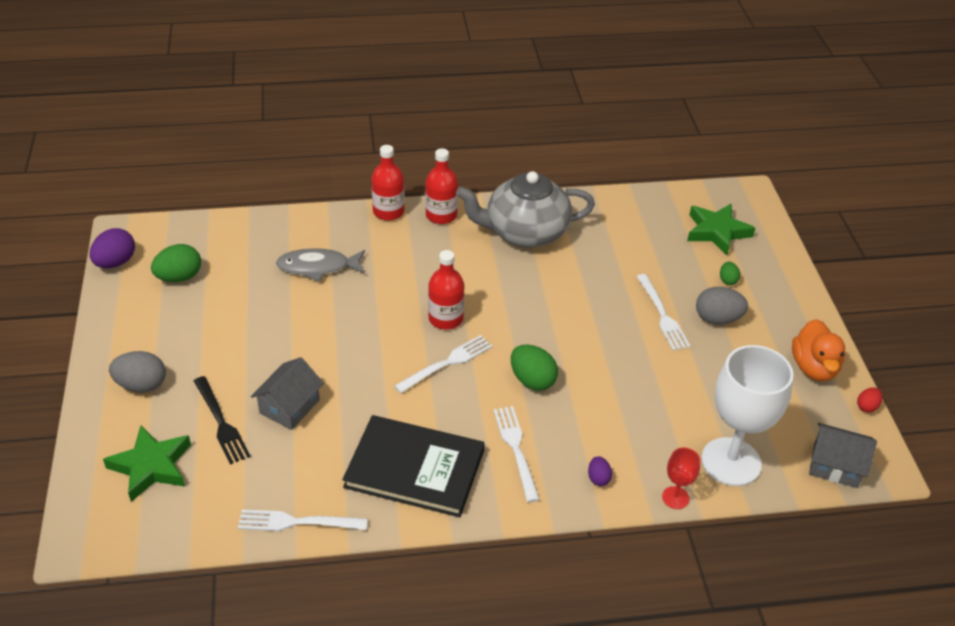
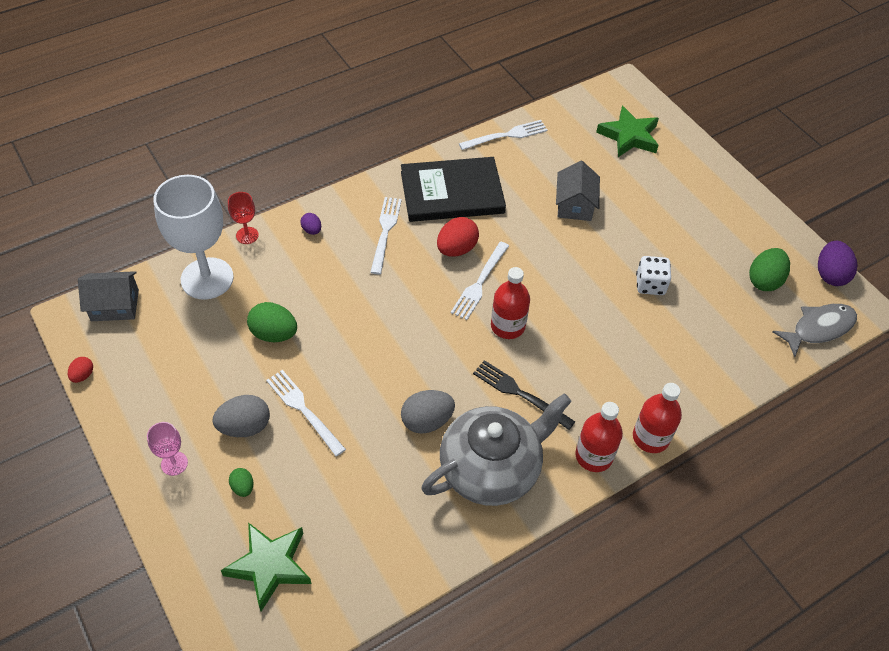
camera: 155 degrees right, 10 degrees up
grey egg [109,351,166,393] -> grey egg moved to [401,390,455,434]
black fork [194,376,250,465] -> black fork moved to [473,360,575,430]
grey fish [276,248,365,282] -> grey fish moved to [773,304,857,357]
white fork [493,406,540,502] -> white fork turned 135 degrees counterclockwise [370,197,402,274]
green egg [511,344,558,391] -> green egg moved to [247,302,297,342]
orange duck [792,319,845,381] -> none
none -> pink goblet [147,422,188,476]
none -> red egg [437,217,479,257]
none -> white dice [636,256,671,295]

